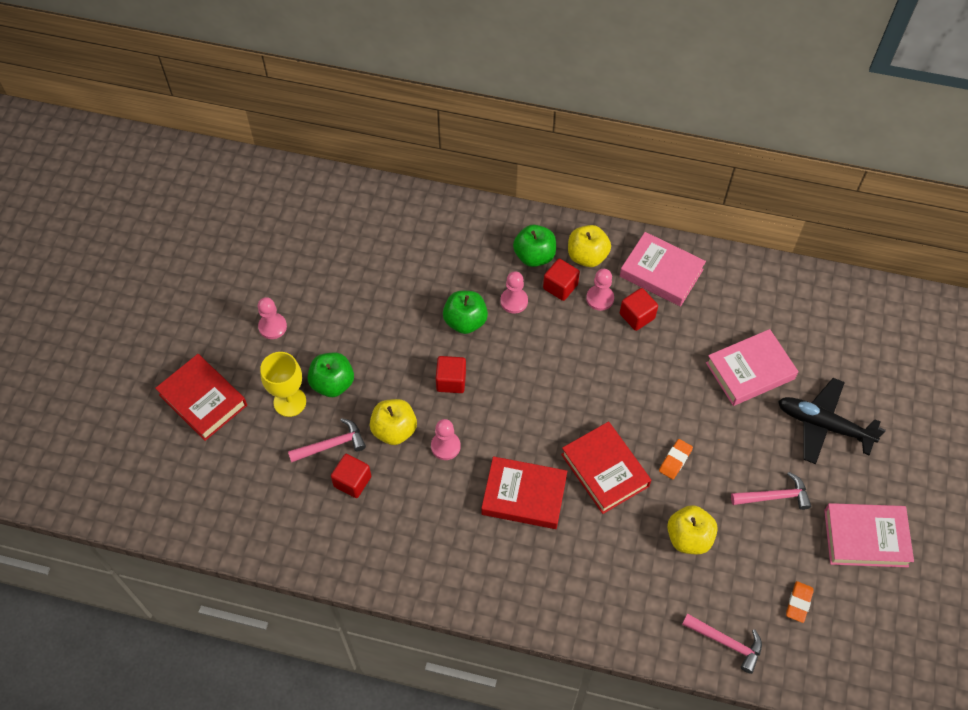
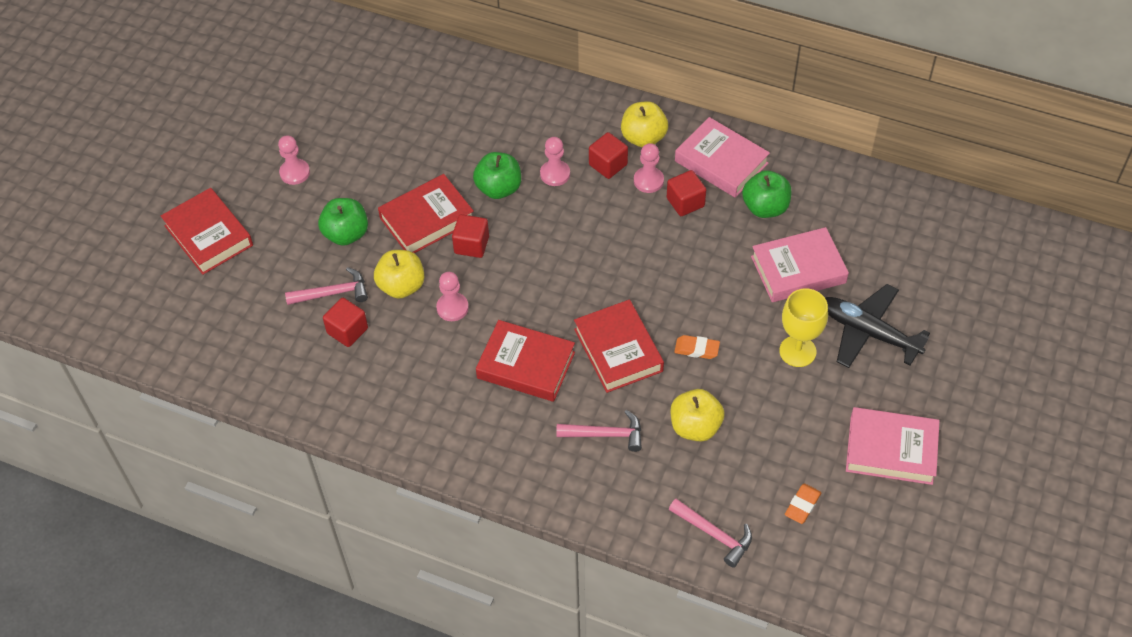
camera: 10 degrees right, 5 degrees down
yellow goblet [260,352,306,417] -> yellow goblet moved to [779,288,828,367]
green apple [513,225,556,267] -> green apple moved to [742,170,791,218]
orange eraser [659,439,693,479] -> orange eraser turned 60 degrees clockwise [674,335,720,359]
pink hammer [731,472,811,510] -> pink hammer moved to [556,410,642,452]
none -> red book [378,174,474,253]

